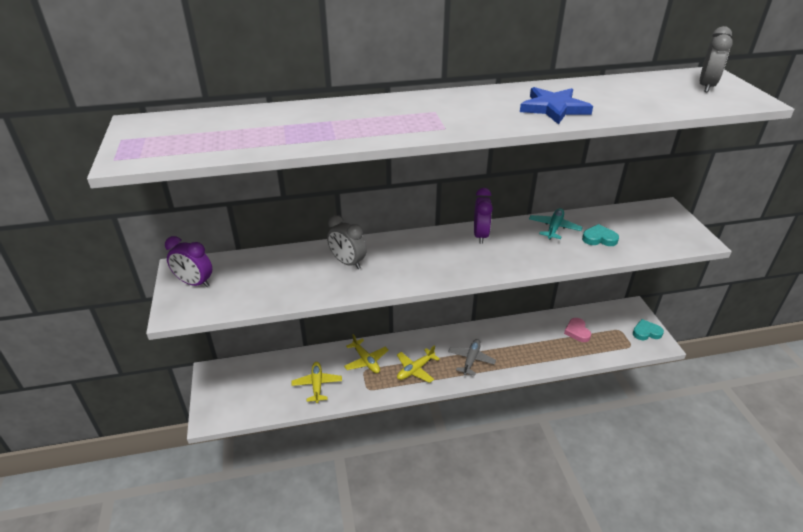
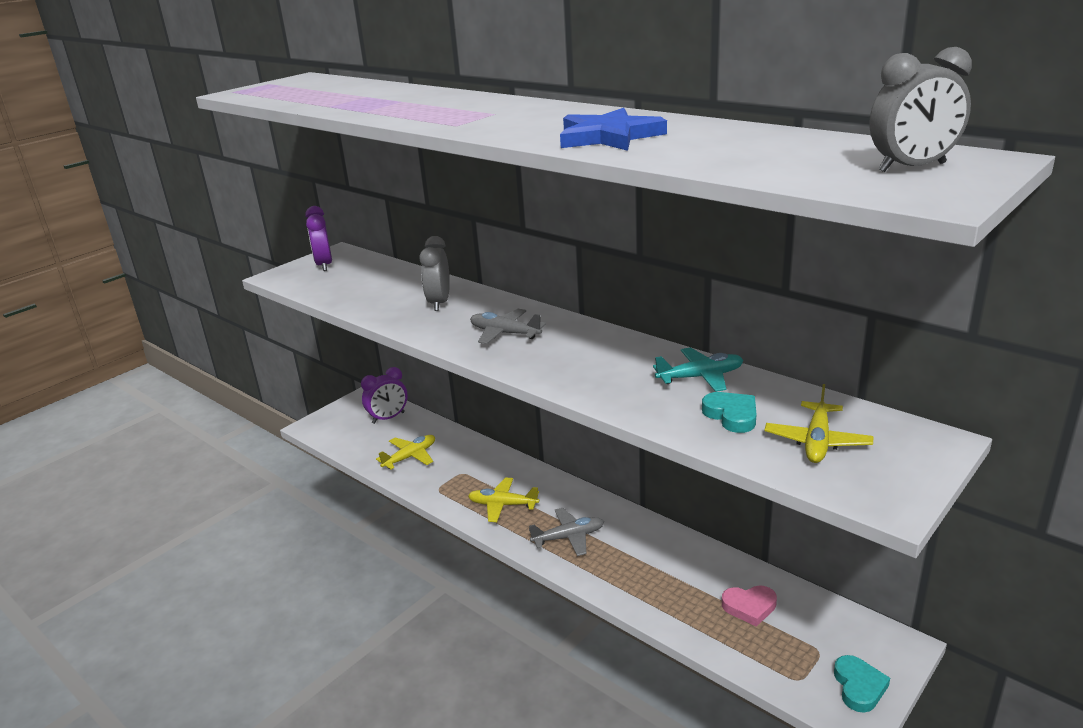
camera: 55 degrees right, 10 degrees down
yellow plane [344,334,388,373] -> yellow plane moved to [764,384,873,463]
purple clock [474,188,493,244] -> purple clock moved to [361,367,408,424]
pink heart [564,318,591,342] -> pink heart turned 135 degrees counterclockwise [722,585,777,627]
turquoise heart [633,319,664,340] -> turquoise heart turned 45 degrees clockwise [834,655,890,713]
none -> grey plane [470,309,546,344]

